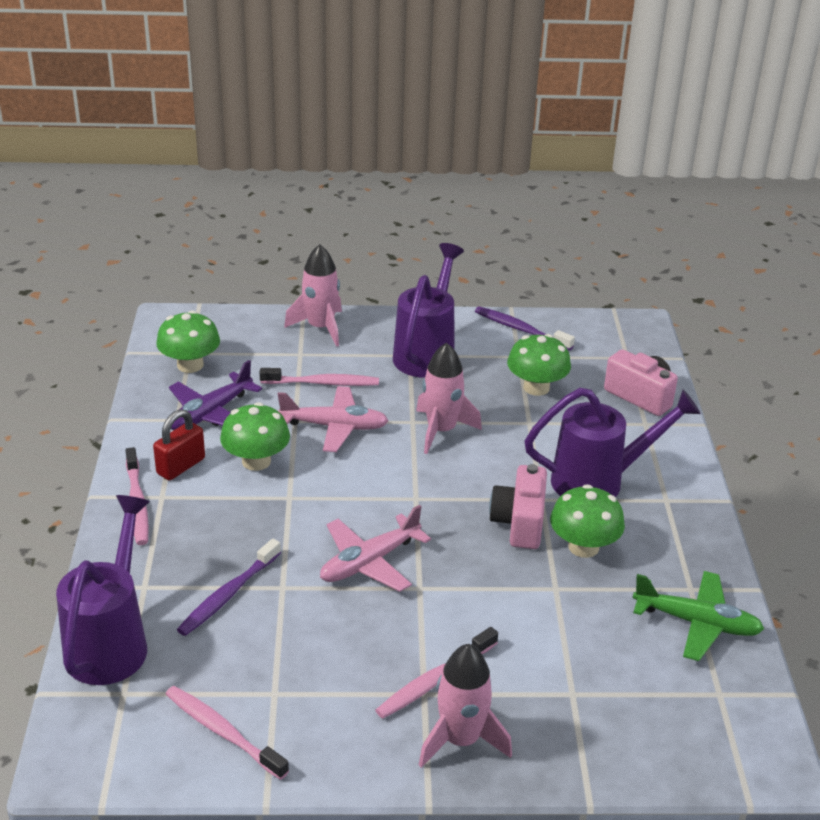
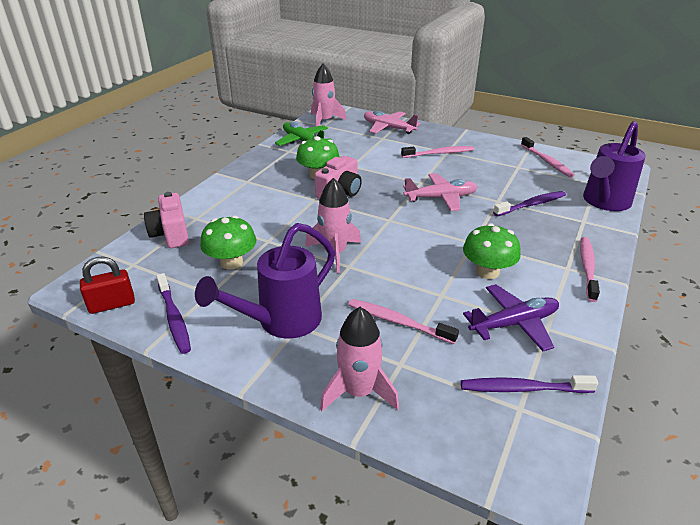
camera: 150 degrees left, 0 degrees up
red padlock [153,409,205,480] -> red padlock moved to [80,256,135,314]
green mushroom [156,311,220,373] -> purple toothbrush [461,375,598,393]
pink plane [278,386,389,452] -> pink plane moved to [364,111,421,134]
pink rocket [419,644,512,768] -> pink rocket moved to [311,64,346,127]
purple watering can [525,388,701,497] -> none

